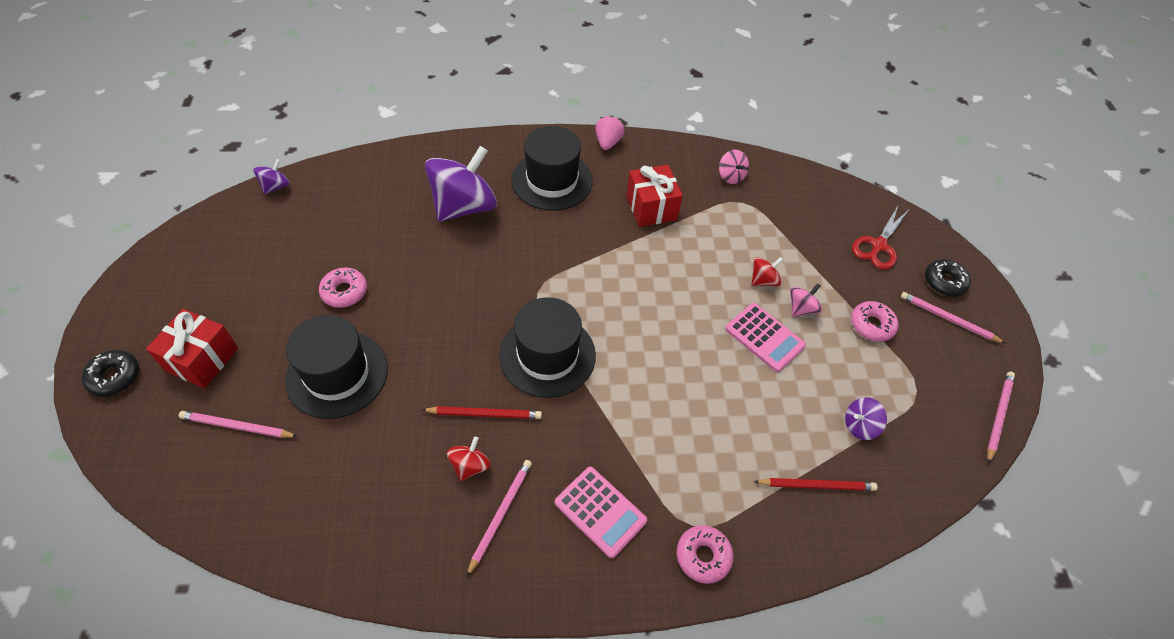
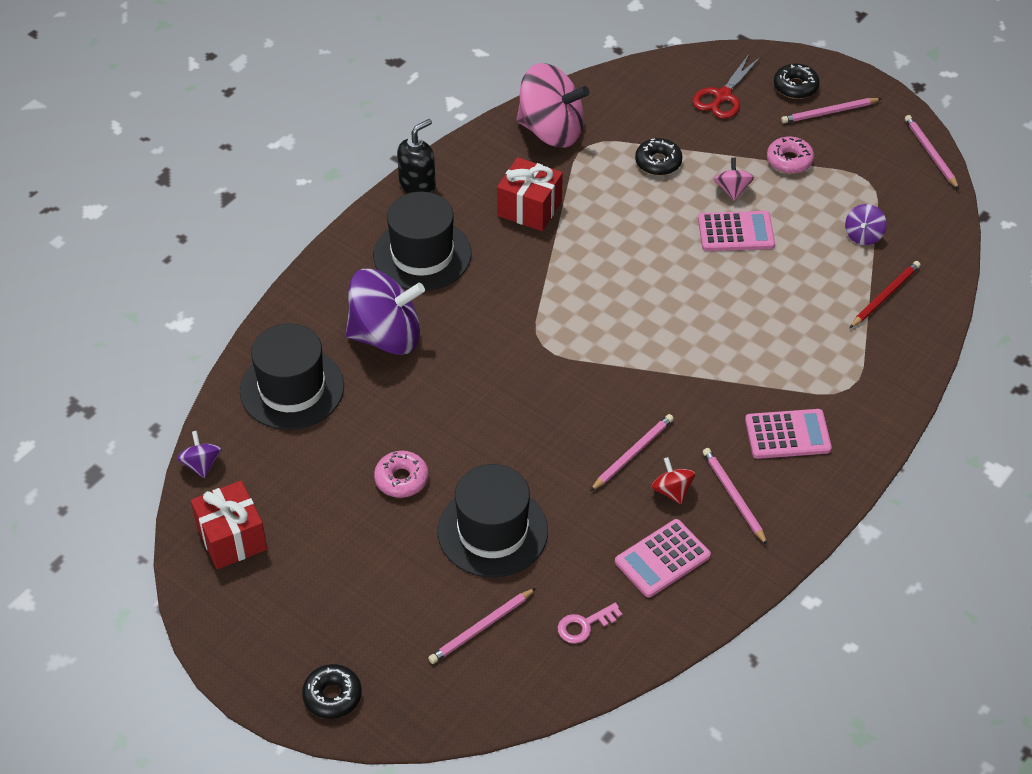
camera: 45 degrees left, 5 degrees down
red gift [146,309,238,388] -> red gift moved to [191,481,267,569]
red pencil [422,406,542,419] -> pink pencil [590,414,674,491]
purple spinning top [425,146,497,222] -> purple spinning top turned 90 degrees clockwise [346,269,425,355]
black hat [499,297,596,398] -> black hat moved to [240,323,344,430]
pink strawberry [595,116,625,150] -> black soap dispenser [397,119,436,193]
pink donut [677,525,734,584] -> none
pink spinning top [719,150,749,184] -> pink spinning top [517,63,589,148], size x2.24
red spinning top [751,257,783,286] -> none
red scissors [852,206,909,270] -> red scissors turned 45 degrees clockwise [692,54,761,119]
none -> pink key [558,603,622,644]
none -> pink calculator [615,519,711,598]
none -> black donut [635,138,683,175]

